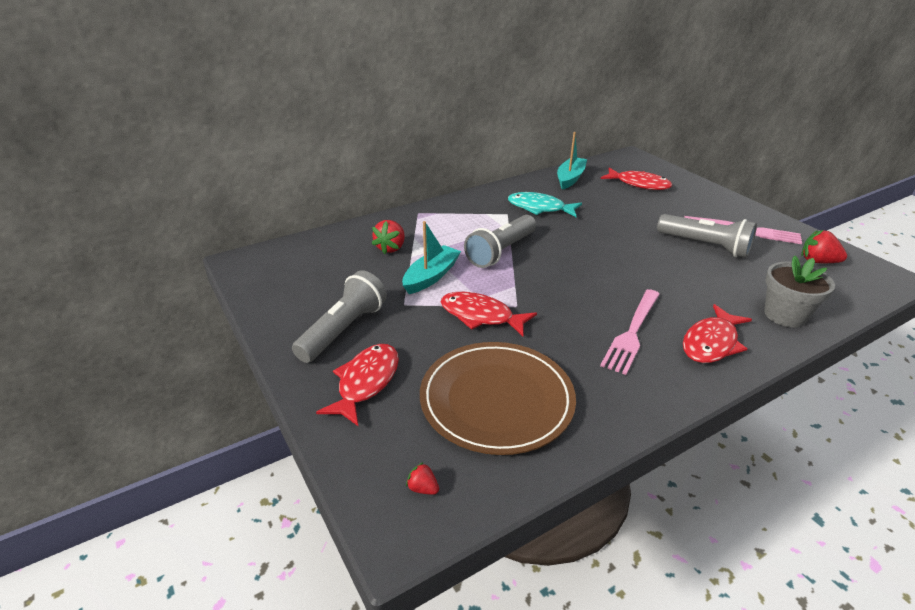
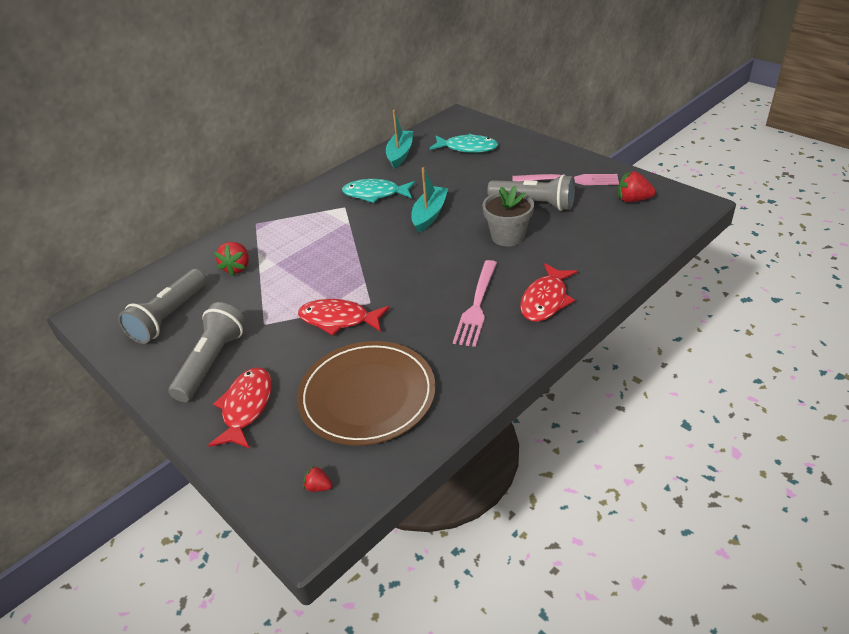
camera: 10 degrees left, 5 degrees up
turquoise boat [402,221,461,294] -> turquoise boat moved to [411,167,448,233]
grey flashlight [464,215,536,268] -> grey flashlight moved to [118,269,207,344]
red fish [601,168,672,190] -> turquoise fish [429,133,498,153]
grey flower pot [764,256,835,327] -> grey flower pot moved to [483,186,534,246]

